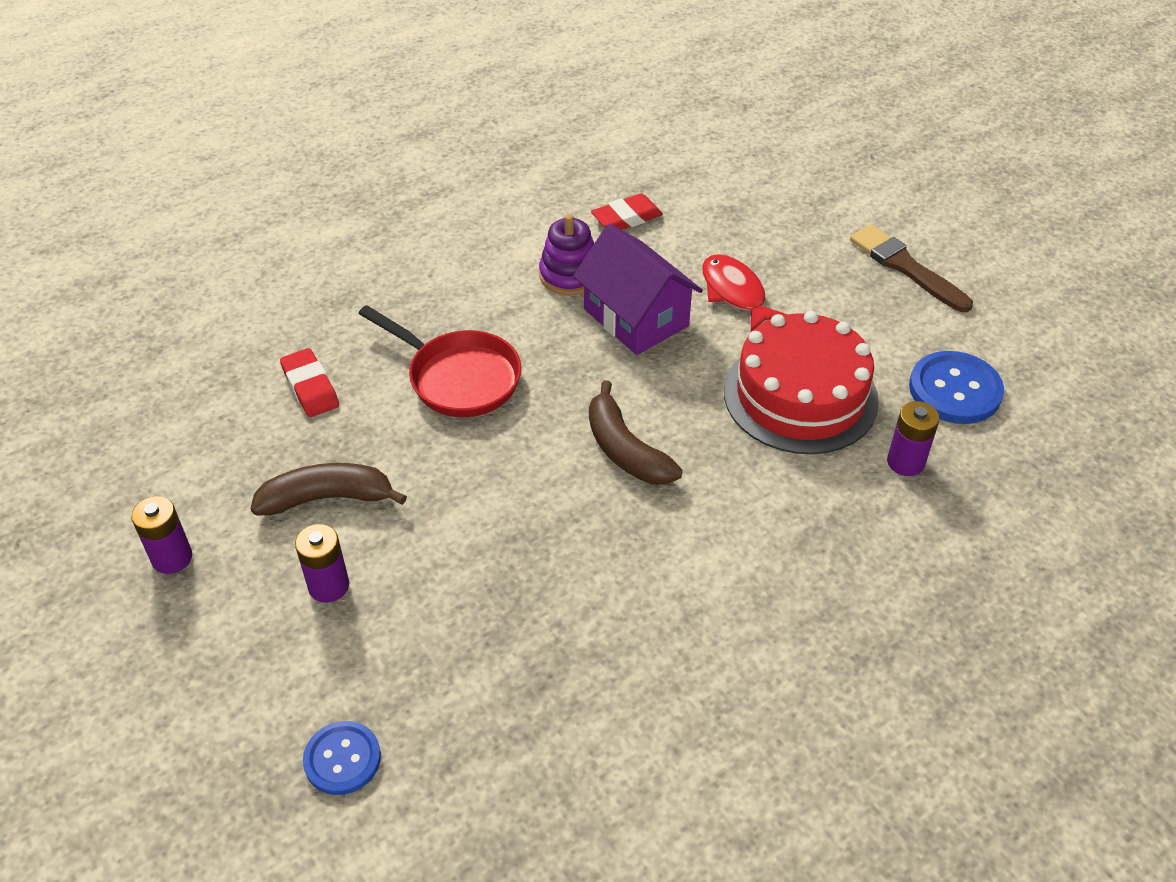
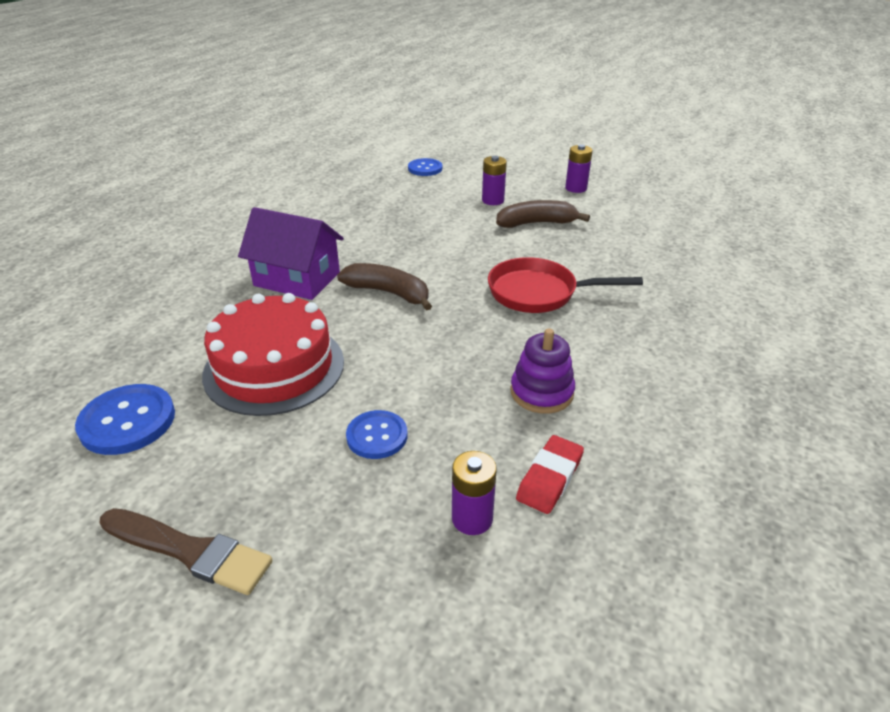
camera: 150 degrees right, 10 degrees down
brown banana [250,463,407,515] -> brown banana turned 150 degrees counterclockwise [496,200,590,228]
red eraser [280,348,339,417] -> none
purple house [573,224,703,355] -> purple house moved to [238,207,344,300]
red fish [702,254,786,332] -> blue button [346,410,407,459]
purple battery [887,401,940,476] -> purple battery moved to [452,451,497,535]

